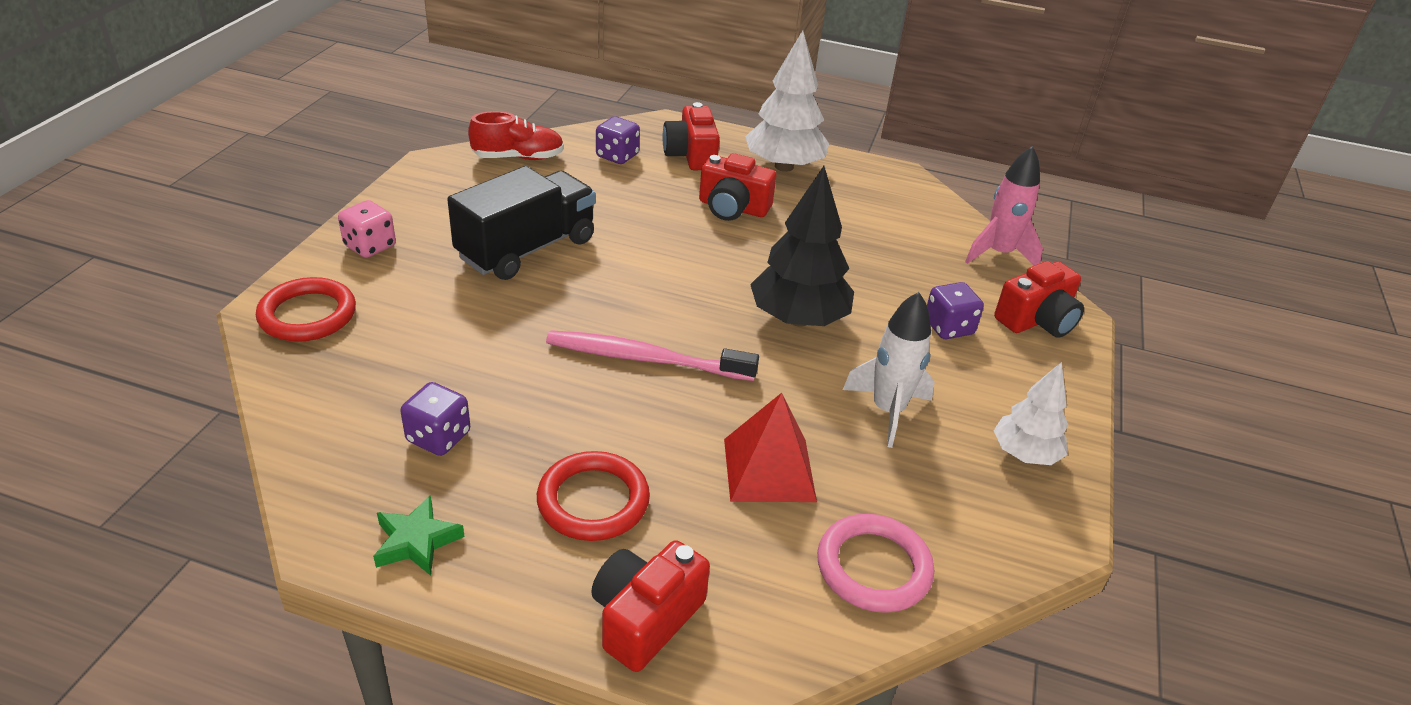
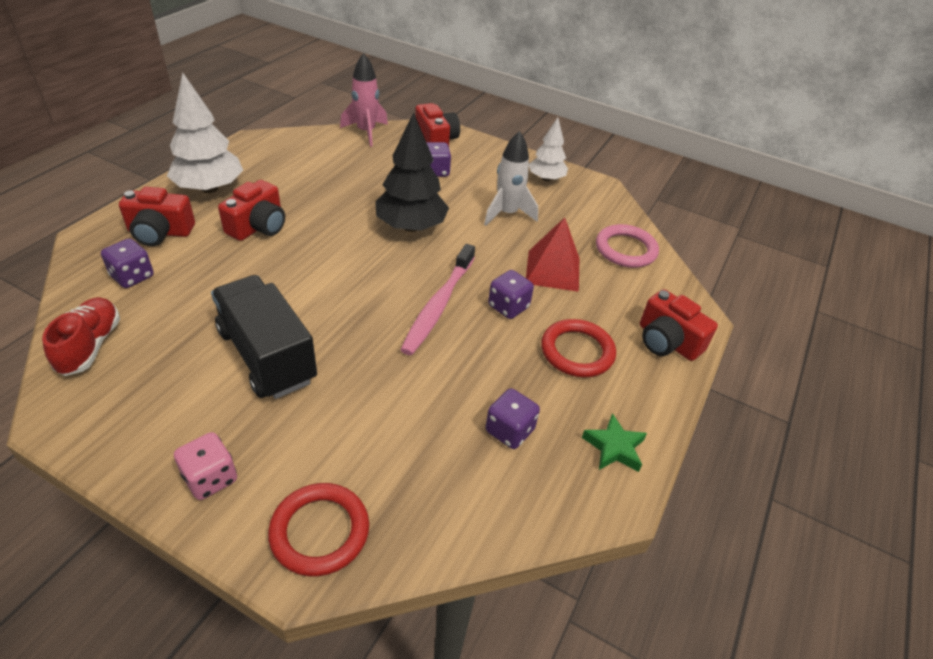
camera: 80 degrees left, 5 degrees up
none -> purple dice [488,270,534,319]

